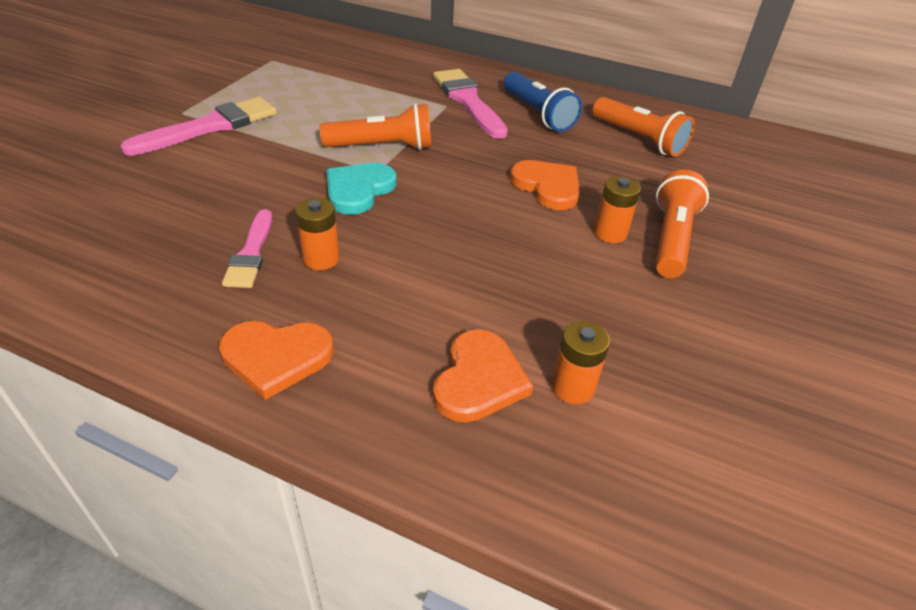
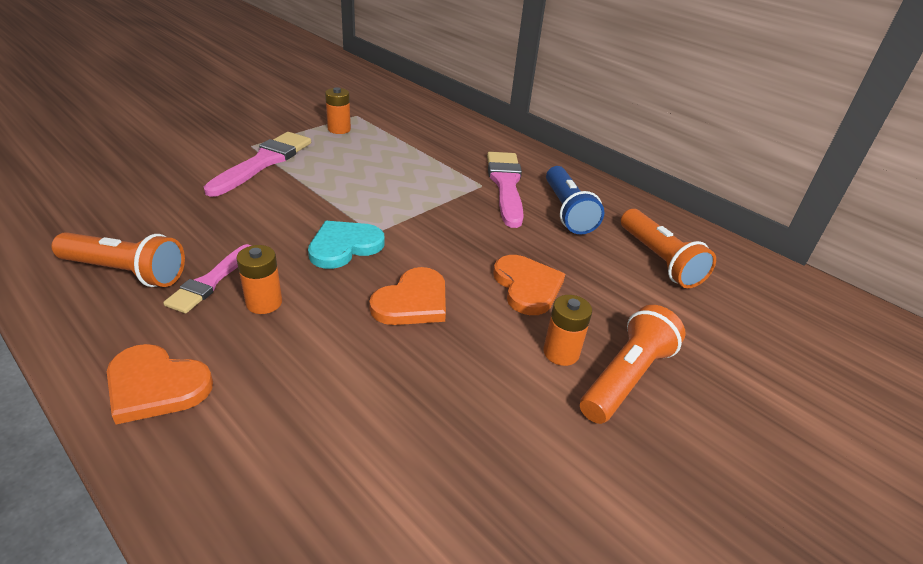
camera: 20 degrees right, 5 degrees down
pink brush [120,97,277,156] -> pink brush turned 45 degrees counterclockwise [204,132,311,197]
orange flashlight [320,103,431,150] -> orange flashlight moved to [51,232,185,287]
orange heart [433,329,533,422] -> orange heart moved to [369,267,446,325]
orange battery [552,321,610,404] -> orange battery moved to [325,87,351,134]

